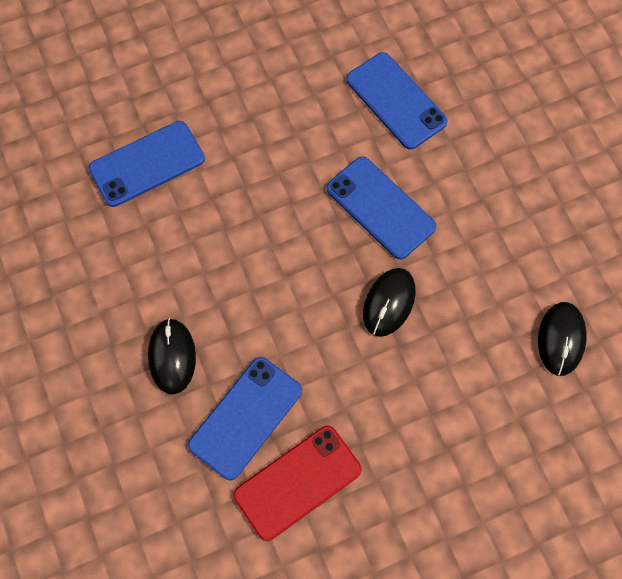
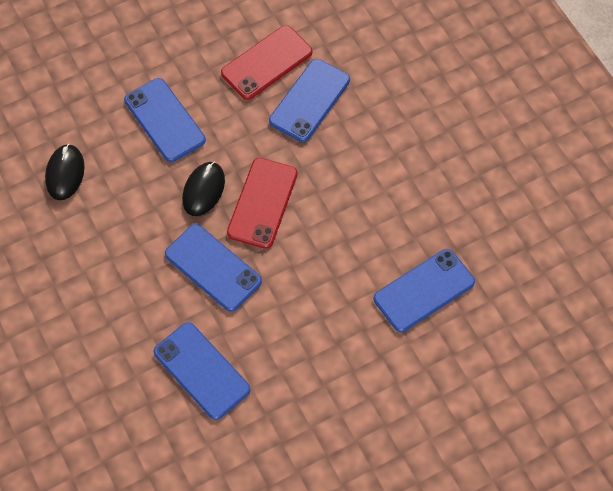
camera: 175 degrees right, 5 degrees down
black mouse [148,318,196,395] -> none
none -> blue phone [124,78,206,162]
none -> red phone [227,158,298,249]

